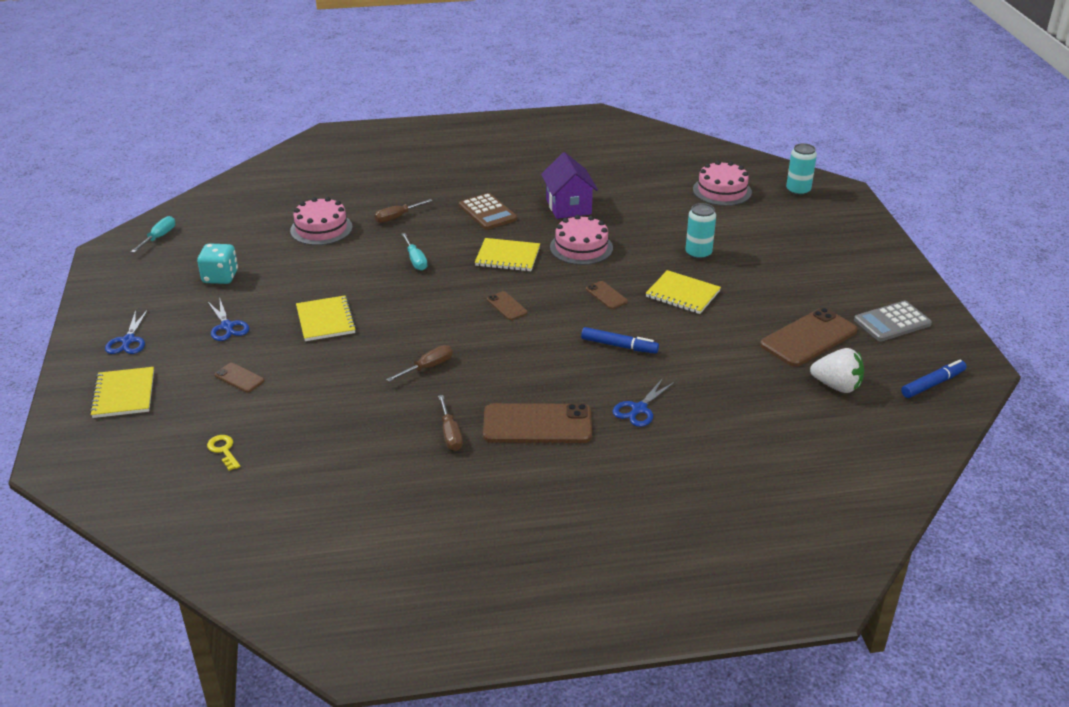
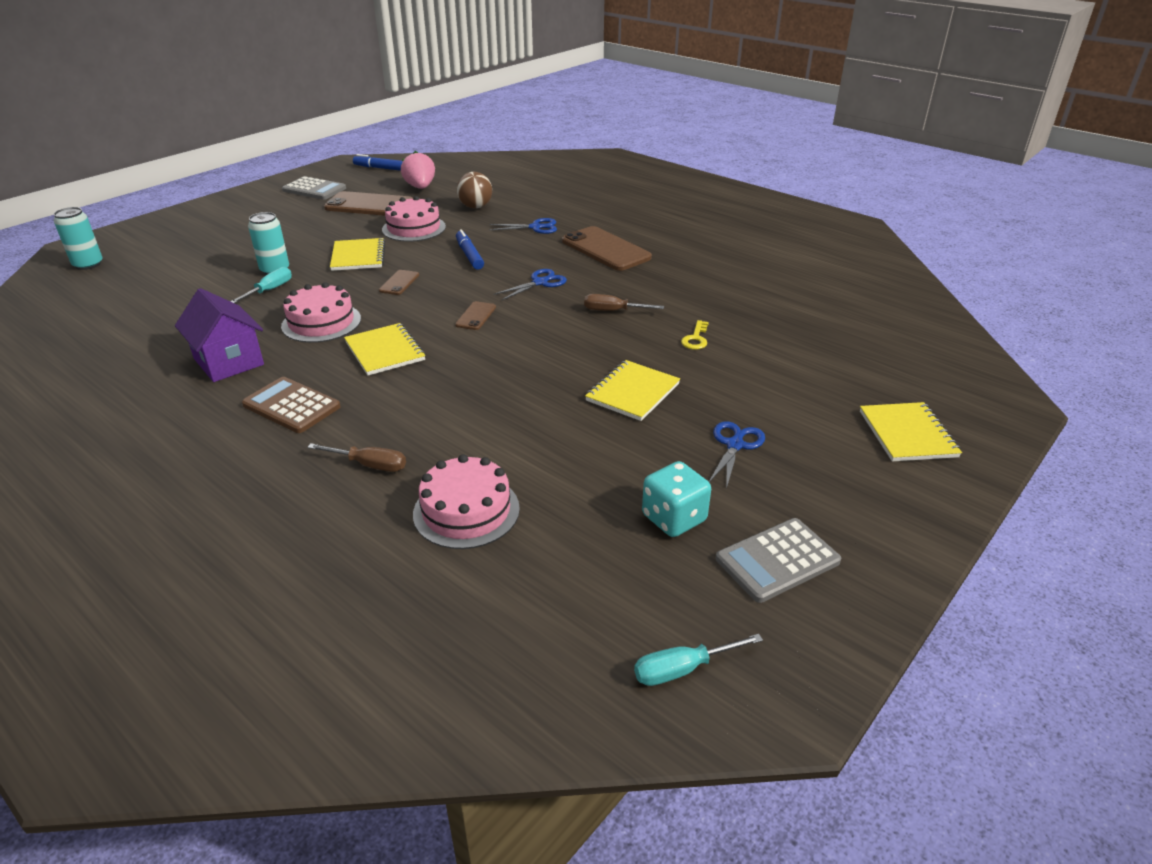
camera: 130 degrees left, 0 degrees up
yellow notebook [90,367,154,418] -> yellow notebook turned 45 degrees counterclockwise [860,402,962,462]
blue scissors [105,309,148,354] -> blue scissors moved to [493,269,567,301]
yellow key [207,435,240,471] -> yellow key moved to [681,320,709,350]
brown phone [214,363,264,393] -> none
turquoise screwdriver [401,233,427,270] -> turquoise screwdriver moved to [230,267,292,303]
brown screwdriver [438,395,463,451] -> none
brown calculator [459,193,517,230] -> brown calculator turned 75 degrees counterclockwise [242,377,341,433]
purple house [541,152,598,219] -> purple house turned 75 degrees counterclockwise [175,288,264,382]
pink cake [693,161,752,206] -> pink cake moved to [382,196,446,242]
white strawberry [810,348,864,393] -> pink strawberry [401,151,435,189]
none -> brown ball [457,172,492,209]
none -> grey calculator [716,518,841,603]

